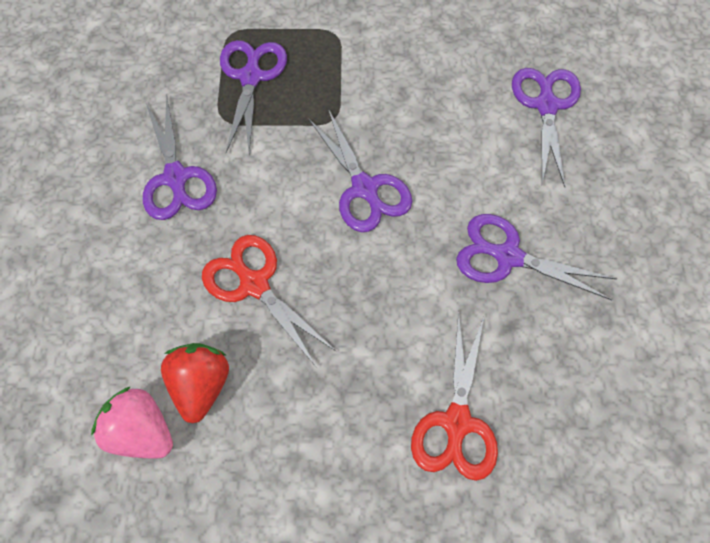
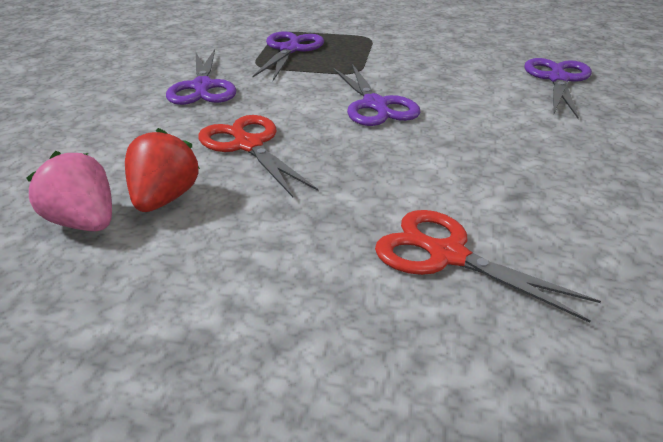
camera: 10 degrees right, 30 degrees down
red scissors [411,311,498,481] -> red scissors turned 105 degrees clockwise [375,210,601,323]
purple scissors [456,214,617,300] -> none

